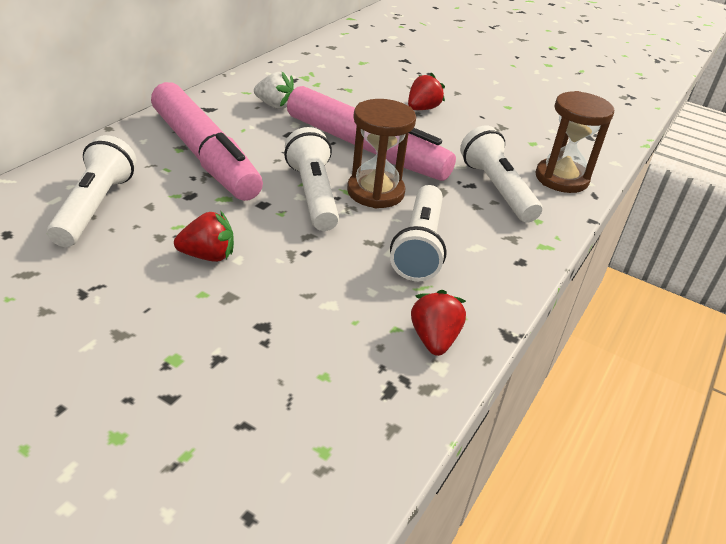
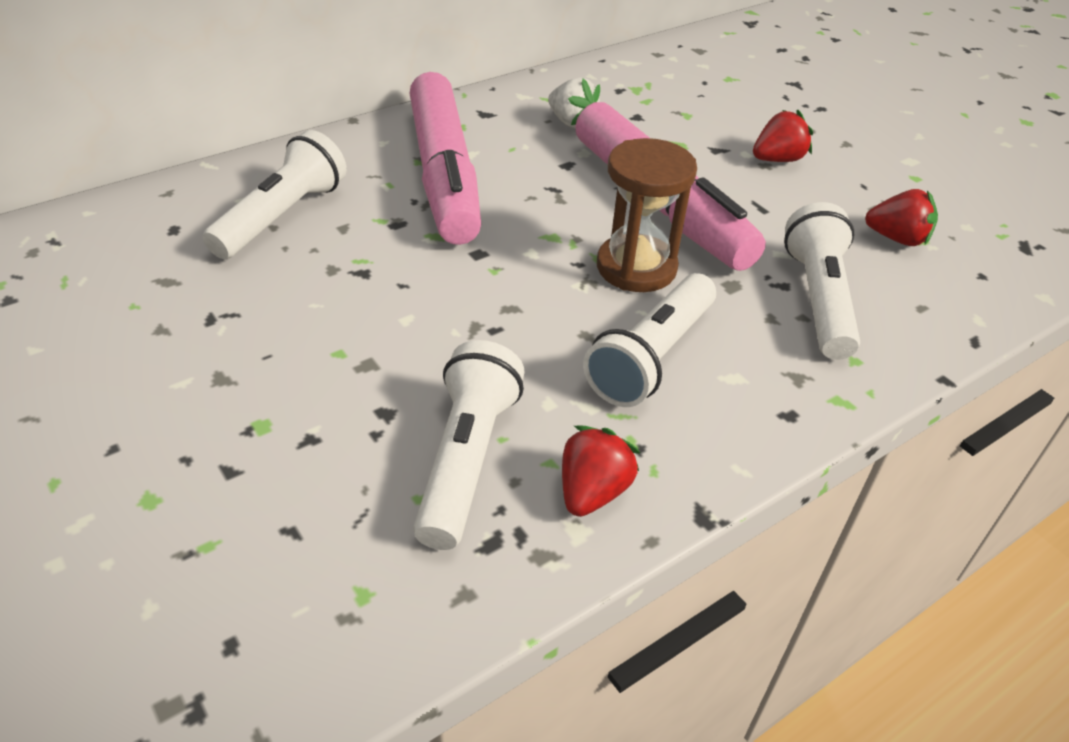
camera: 25 degrees right, 5 degrees up
red strawberry [174,211,234,262] -> red strawberry moved to [865,189,938,246]
white flashlight [284,127,339,231] -> white flashlight moved to [413,340,525,550]
brown hourglass [535,91,614,193] -> none

